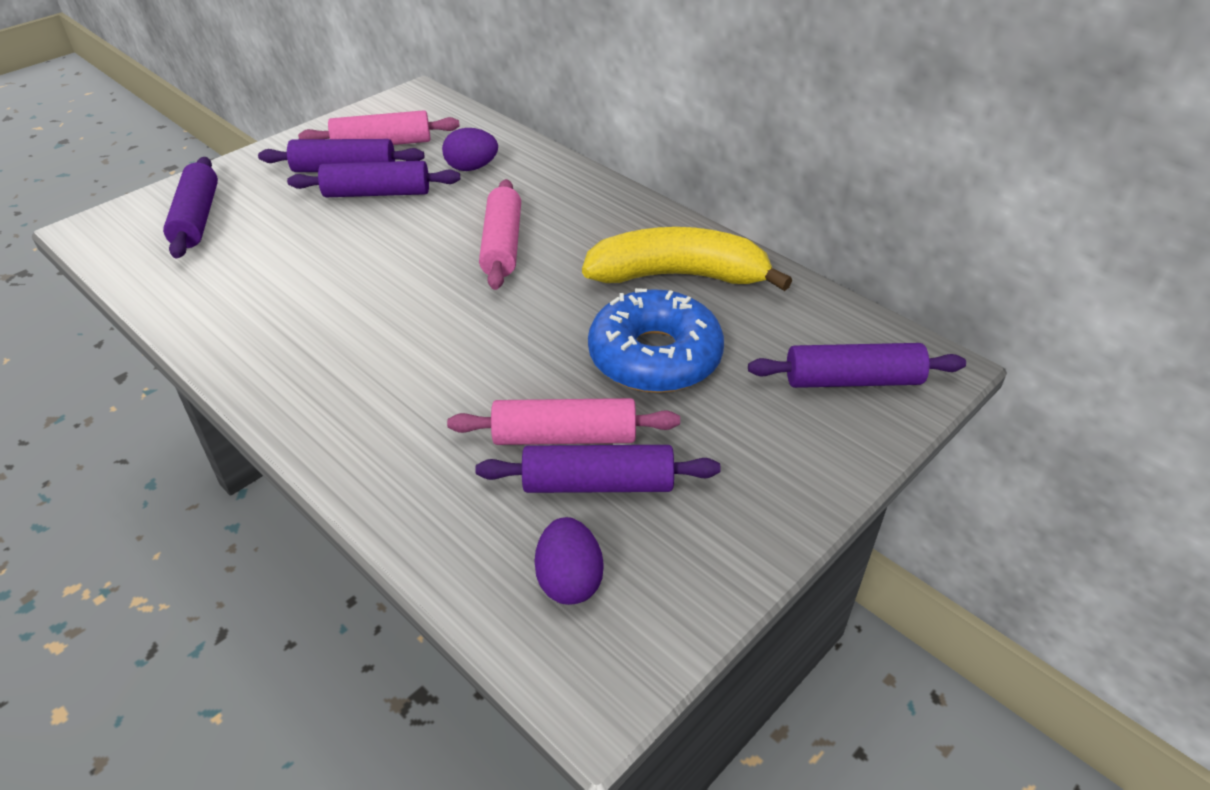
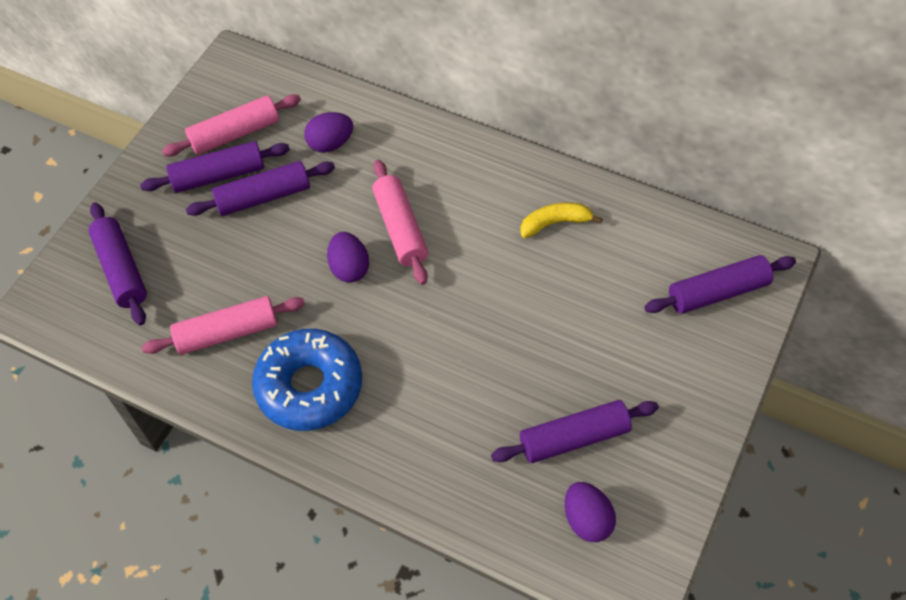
camera: 15 degrees left, 15 degrees up
pink rolling pin [447,398,680,445] -> pink rolling pin moved to [142,296,305,355]
yellow banana [582,227,792,291] -> yellow banana [520,202,602,238], size x0.50
blue donut [588,288,724,393] -> blue donut moved to [252,329,362,431]
none -> purple egg [327,232,369,283]

